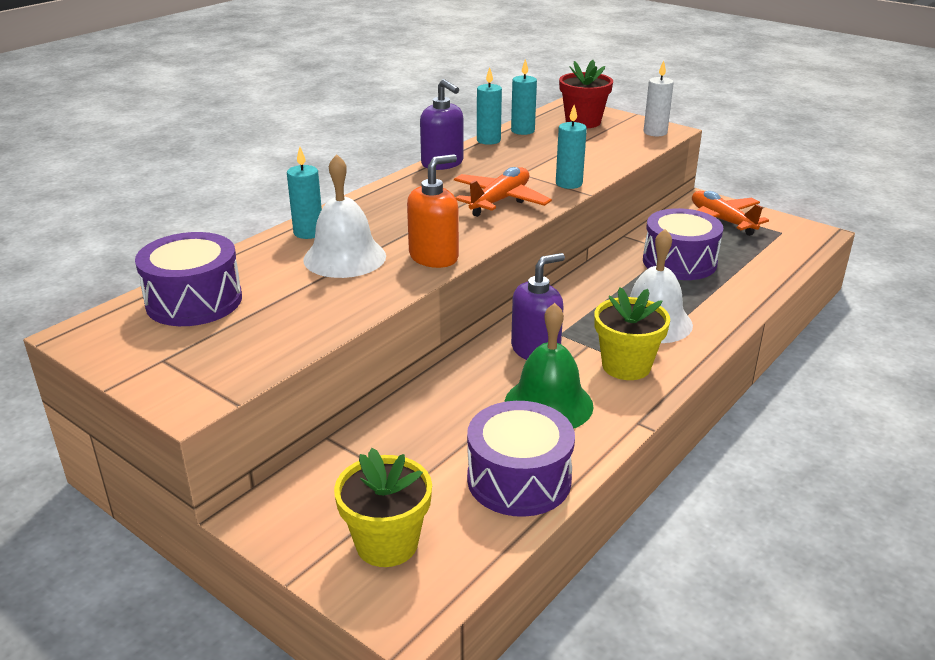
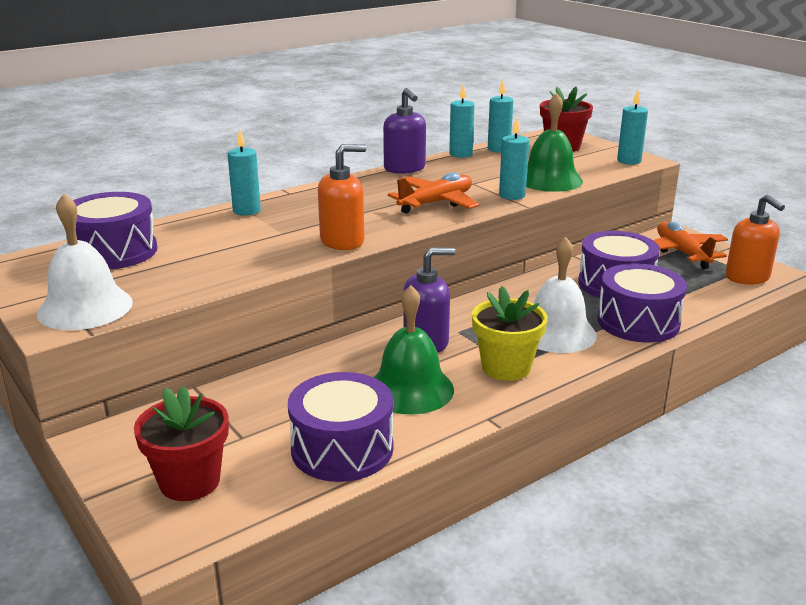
camera: 15 degrees right, 5 degrees down
white bell [303,154,386,278] -> white bell moved to [37,194,133,330]
yellow flower pot [334,448,432,567] -> red flower pot [134,386,229,501]
white candle [643,60,674,137] -> turquoise candle [617,90,648,165]
none -> green bell [526,93,583,192]
none -> purple drum [597,263,687,343]
none -> orange soap dispenser [725,195,785,285]

